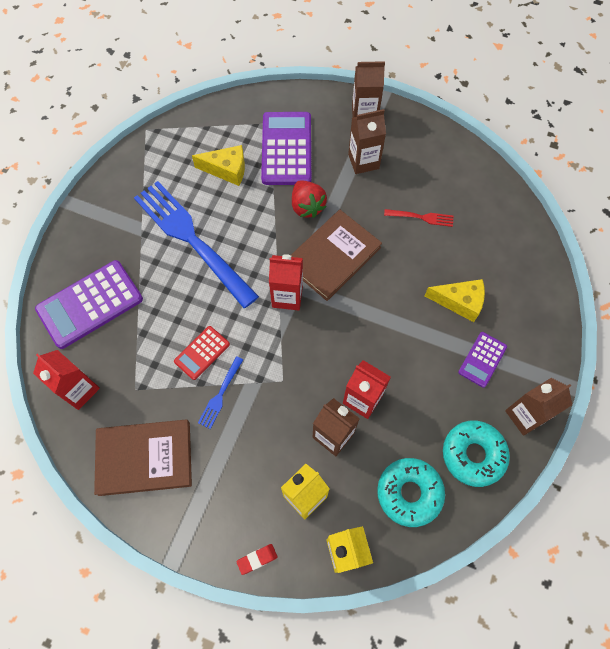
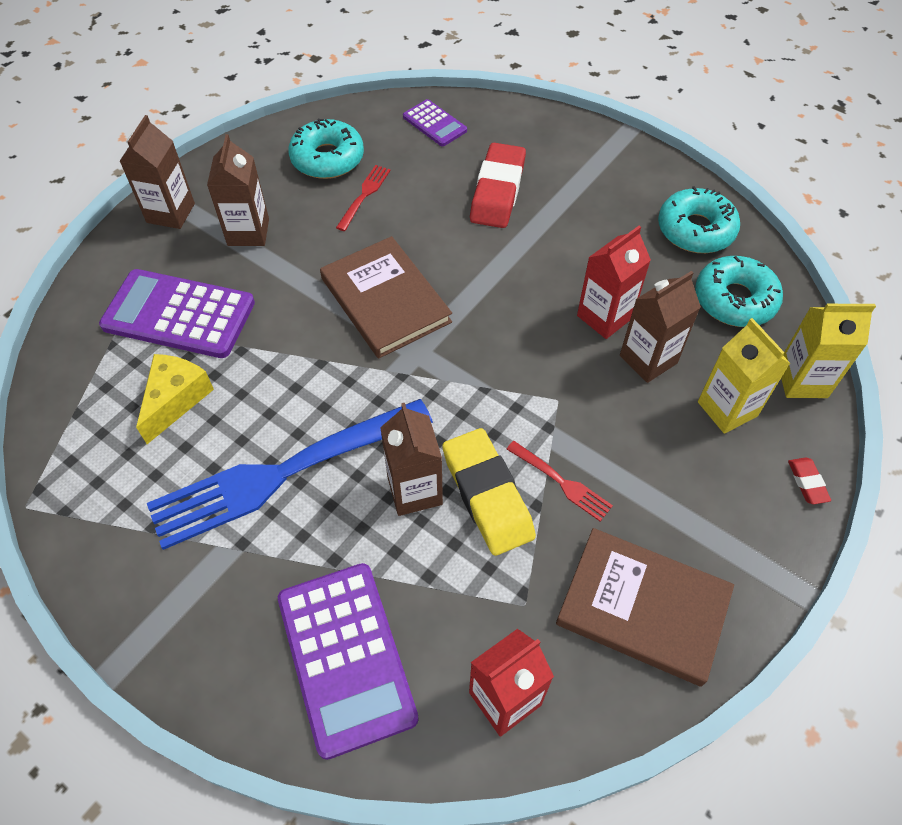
camera: 75 degrees left, 10 degrees down
brown book [94,420,192,496] -> brown book turned 75 degrees counterclockwise [556,528,734,687]
red calculator [174,326,230,380] -> yellow eraser [442,428,536,556]
blue fork [198,356,243,429] -> red fork [506,441,613,522]
red carton [269,254,303,310] -> none
red strawberry [292,180,327,218] -> none
yellow cheese [425,279,485,322] -> red eraser [470,143,526,228]
purple calculator [458,332,507,388] -> purple calculator moved to [403,99,467,146]
brown carton [505,378,572,436] -> brown carton moved to [380,403,443,516]
none -> turquoise donut [288,119,364,179]

